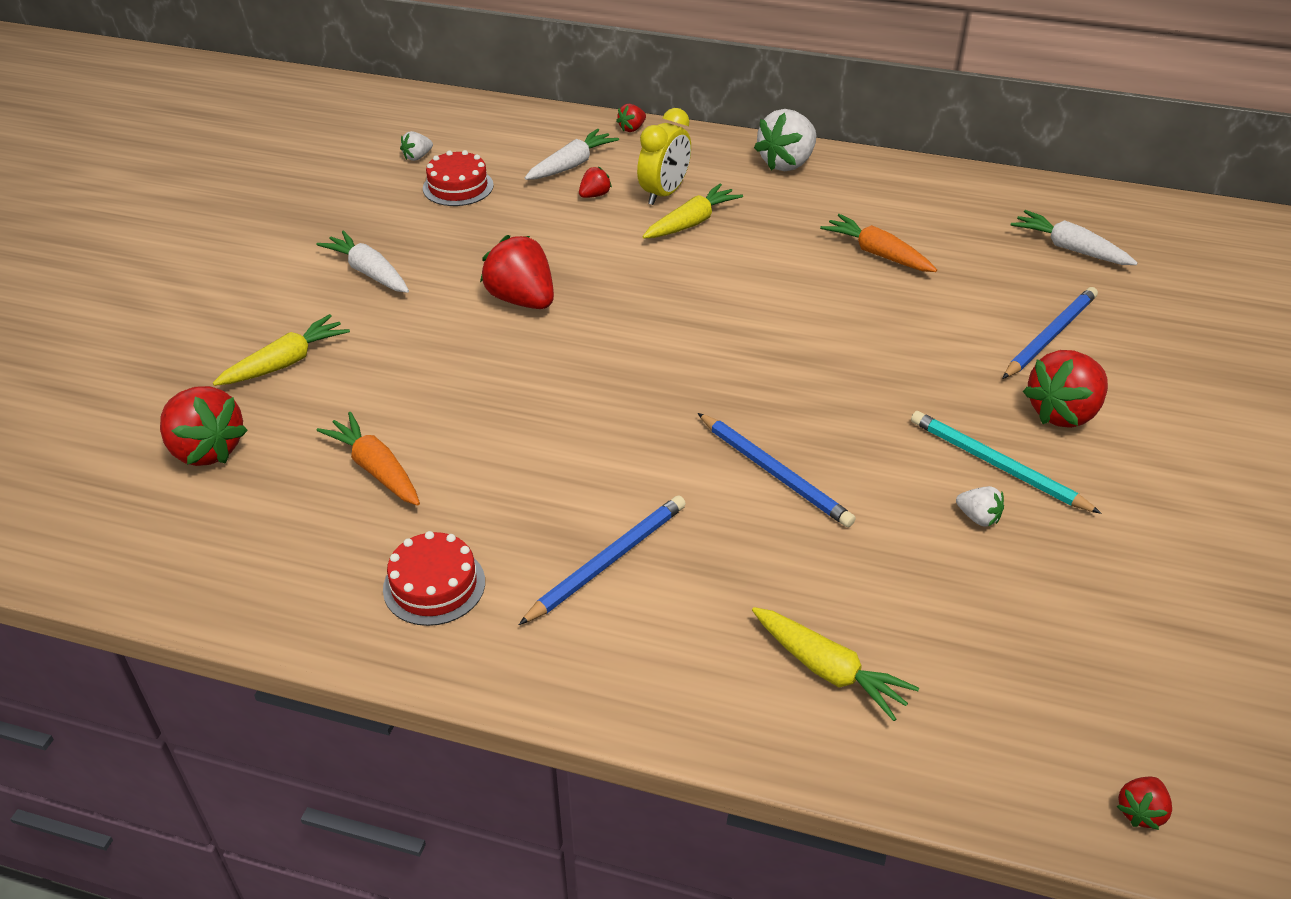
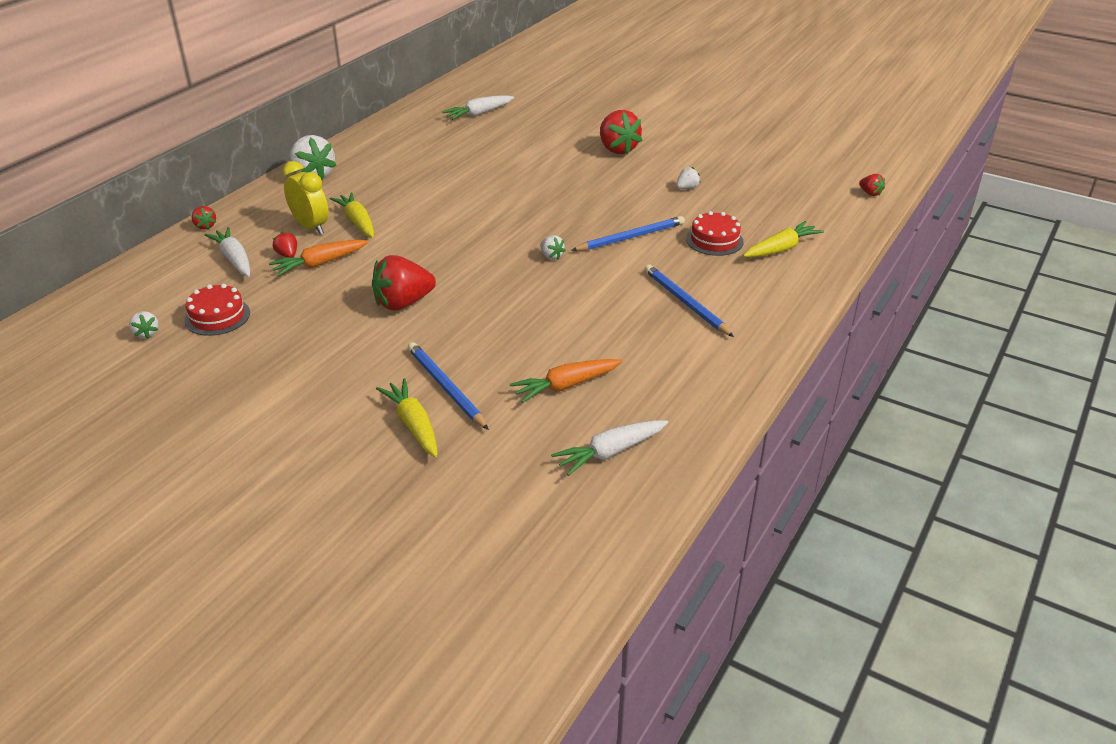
camera: 75 degrees left, 5 degrees down
red strawberry [160,386,248,466] -> none
white carrot [316,230,409,293] -> white carrot moved to [551,420,668,476]
red cake [383,531,485,626] -> red cake moved to [686,211,744,256]
orange carrot [820,214,937,272] -> orange carrot moved to [269,240,368,276]
turquoise pencil [911,411,1101,514] -> none
blue pencil [1003,287,1098,379] -> blue pencil moved to [408,342,489,430]
none -> white strawberry [540,235,566,260]

